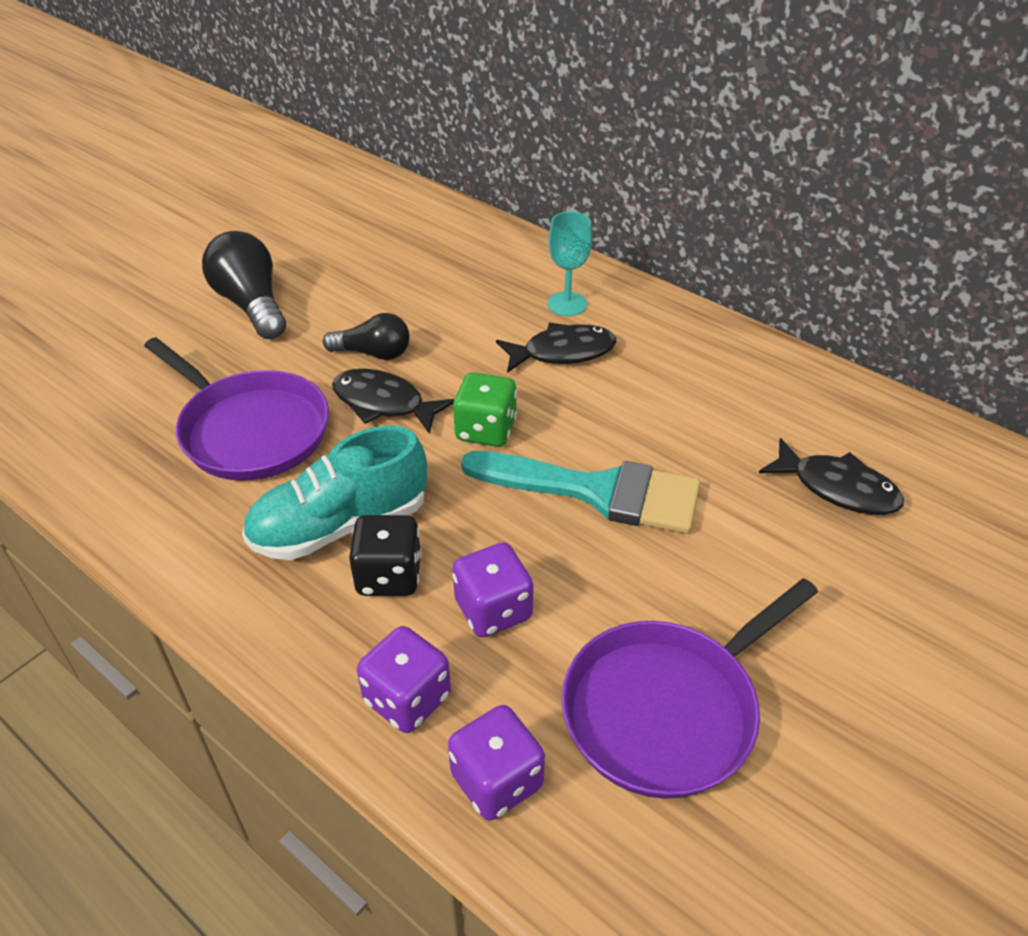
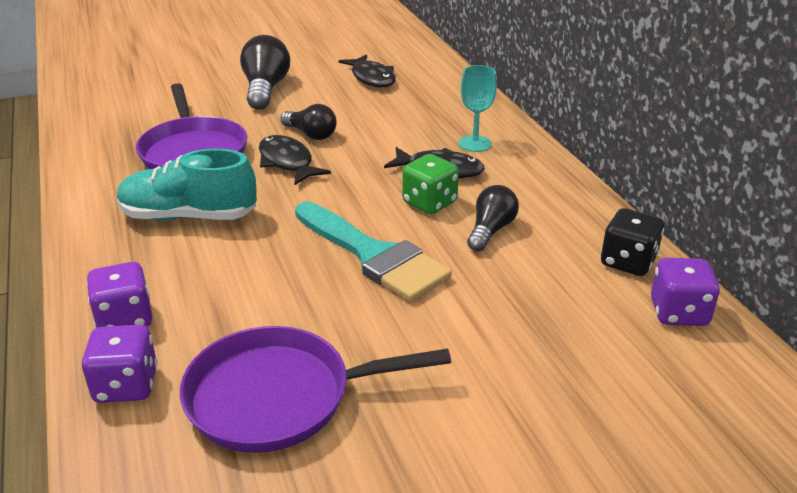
camera: 30 degrees right, 10 degrees down
black dice [349,515,422,596] -> black dice moved to [601,208,664,276]
purple dice [452,542,533,637] -> purple dice moved to [651,258,720,326]
green dice [453,372,517,447] -> green dice moved to [402,154,459,214]
black fish [759,438,904,515] -> black fish moved to [339,55,396,88]
none -> black light bulb [467,185,519,251]

